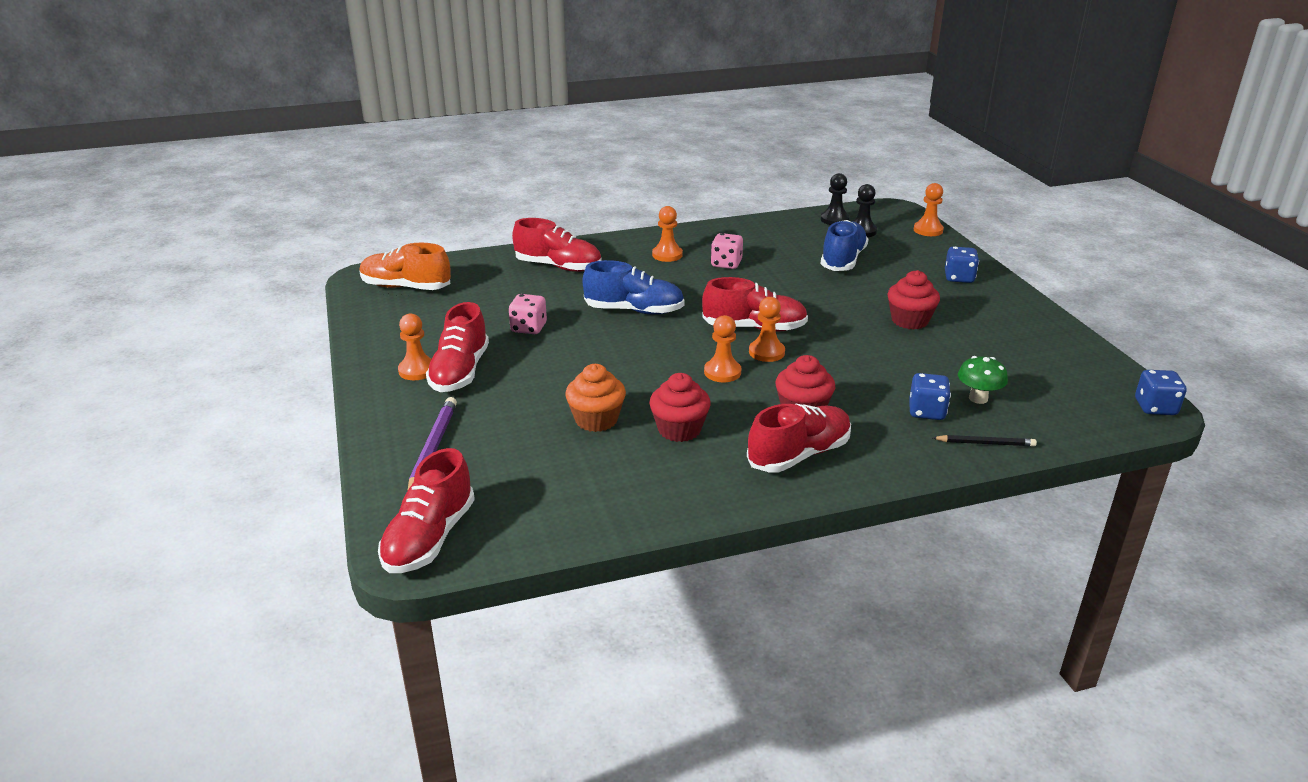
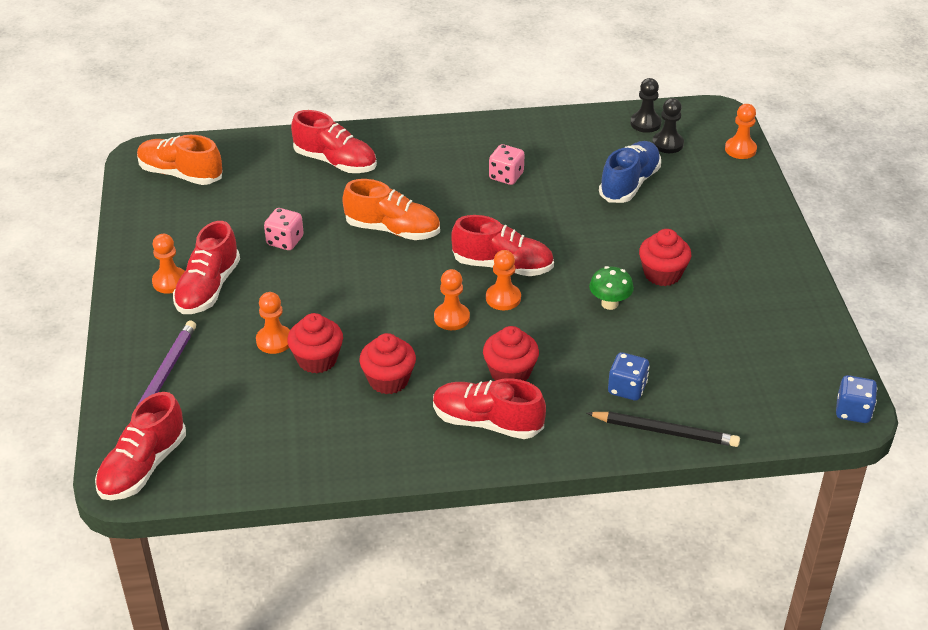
camera: 10 degrees right, 10 degrees up
orange cupcake [565,364,626,432] -> red cupcake [287,313,343,374]
blue shoe [583,260,685,315] -> orange shoe [343,179,440,240]
orange pawn [652,206,683,262] -> orange pawn moved to [256,292,290,354]
red shoe [747,403,851,473] -> red shoe turned 135 degrees counterclockwise [433,378,546,439]
black pencil [932,435,1037,446] -> black pencil [587,411,740,447], size x1.60
blue dice [945,247,979,283] -> none
green mushroom [958,356,1008,404] -> green mushroom moved to [589,266,634,310]

